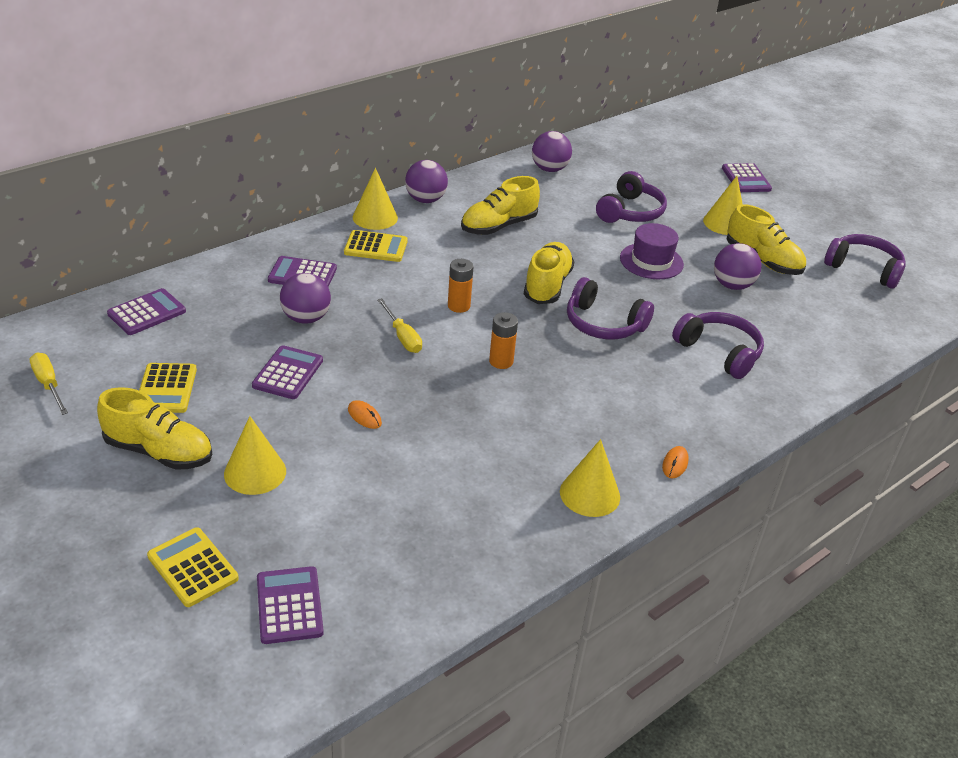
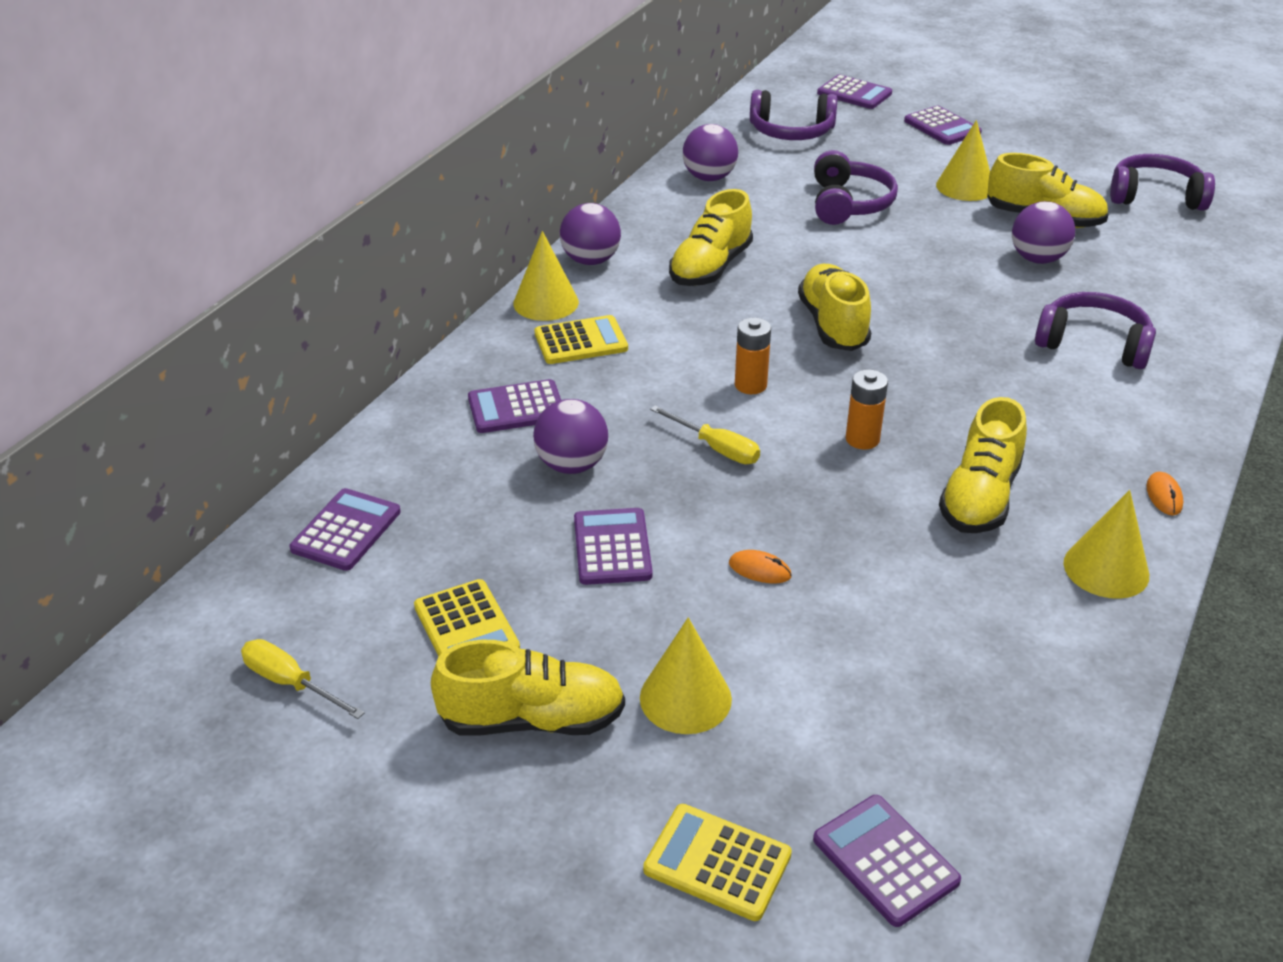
camera: 20 degrees left, 0 degrees up
purple headphones [567,277,654,340] -> purple headphones moved to [750,90,838,140]
purple hat [620,223,684,279] -> none
none -> purple calculator [817,74,892,109]
none -> yellow shoe [939,397,1027,533]

